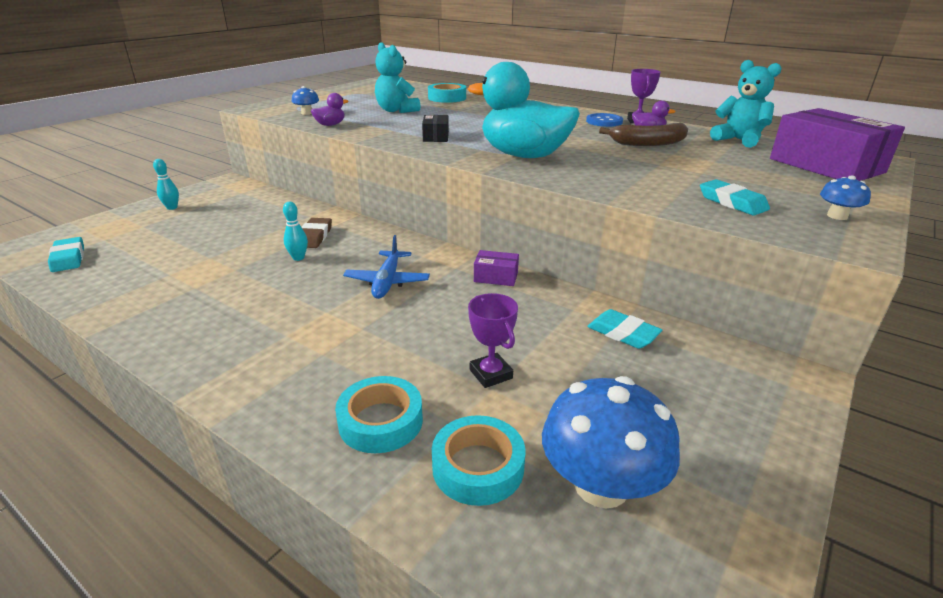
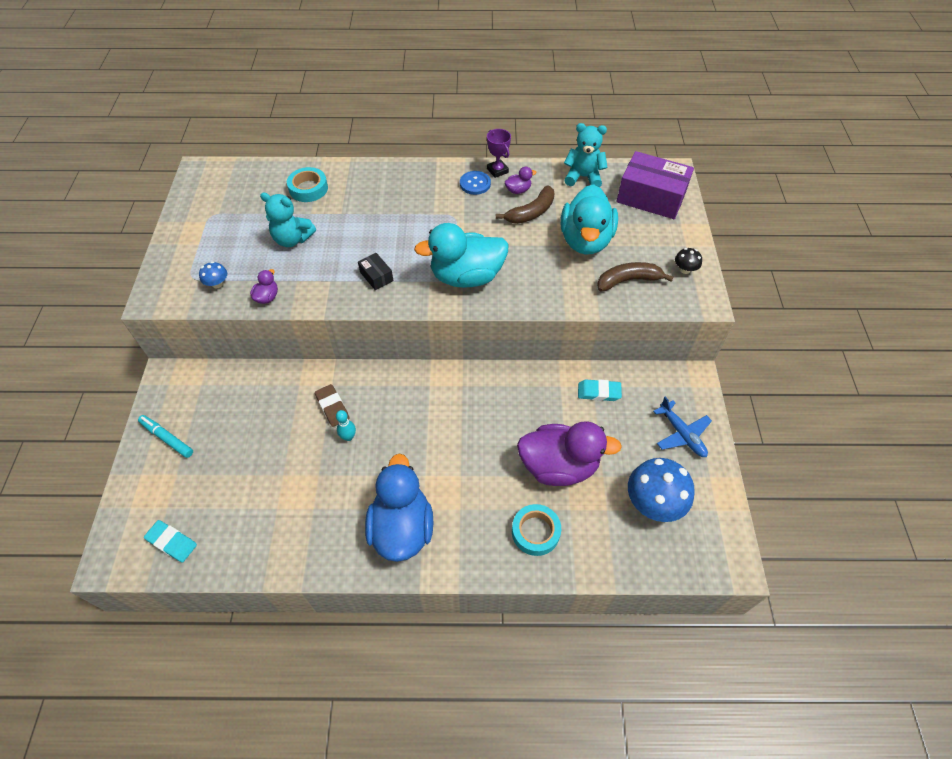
camera: 35 degrees left, 25 degrees up
turquoise bowling pin [153,159,179,210] -> turquoise marker [138,415,193,458]
blue plane [343,235,430,299] -> blue plane moved to [653,396,712,457]
turquoise tape [432,415,525,506] -> none
purple trophy [468,293,518,388] -> purple duck [517,421,622,486]
purple box [474,250,519,286] -> none
turquoise eraser [700,179,770,216] -> brown banana [597,262,674,292]
blue mushroom [820,175,871,220] -> black mushroom [675,248,702,274]
none -> blue duck [365,454,433,562]
none -> turquoise duck [561,184,618,255]

